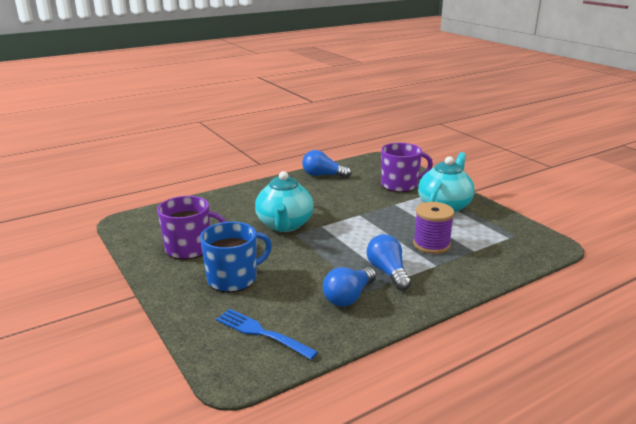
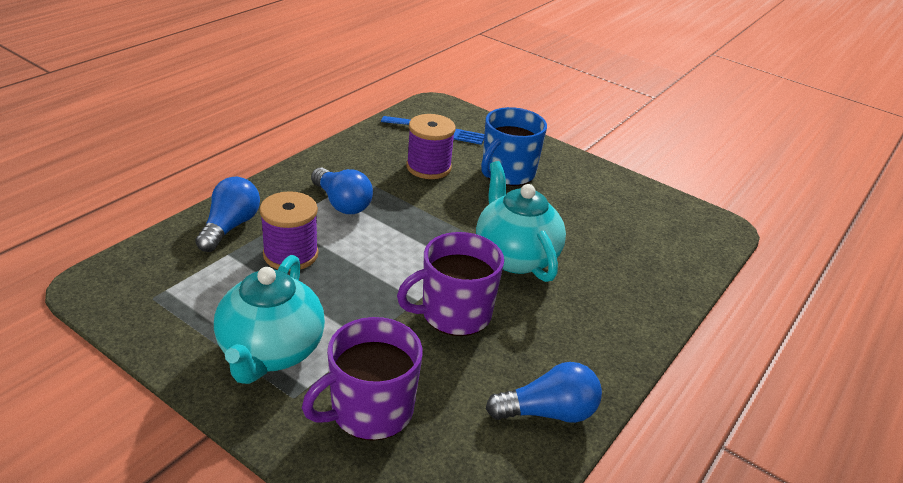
camera: 155 degrees right, 10 degrees up
purple mug [157,196,227,260] -> purple mug moved to [397,232,504,336]
blue light bulb [323,267,376,307] -> blue light bulb moved to [195,177,260,252]
none -> purple spool [406,114,456,179]

